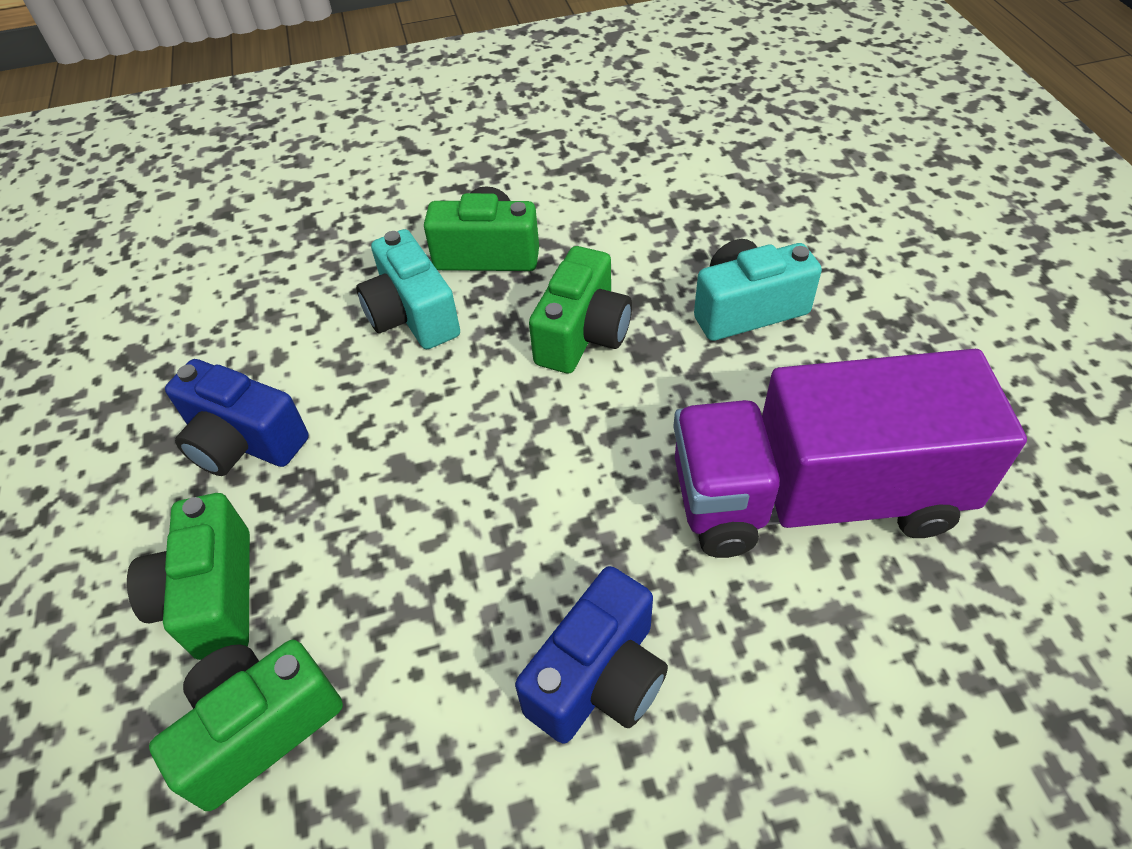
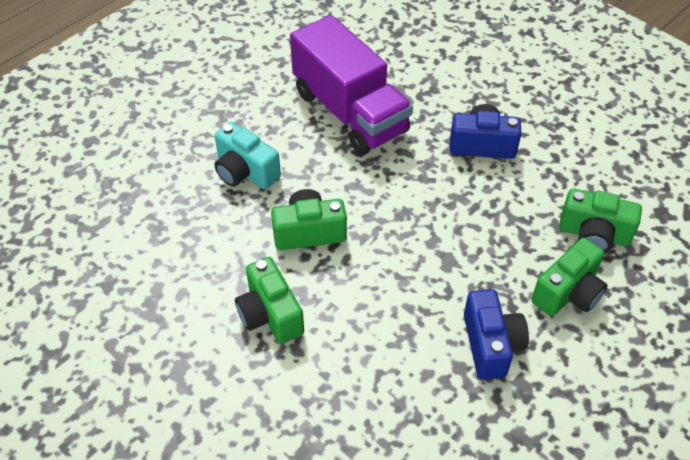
camera: 125 degrees left, 0 degrees up
turquoise camera [356,229,460,349] -> none

